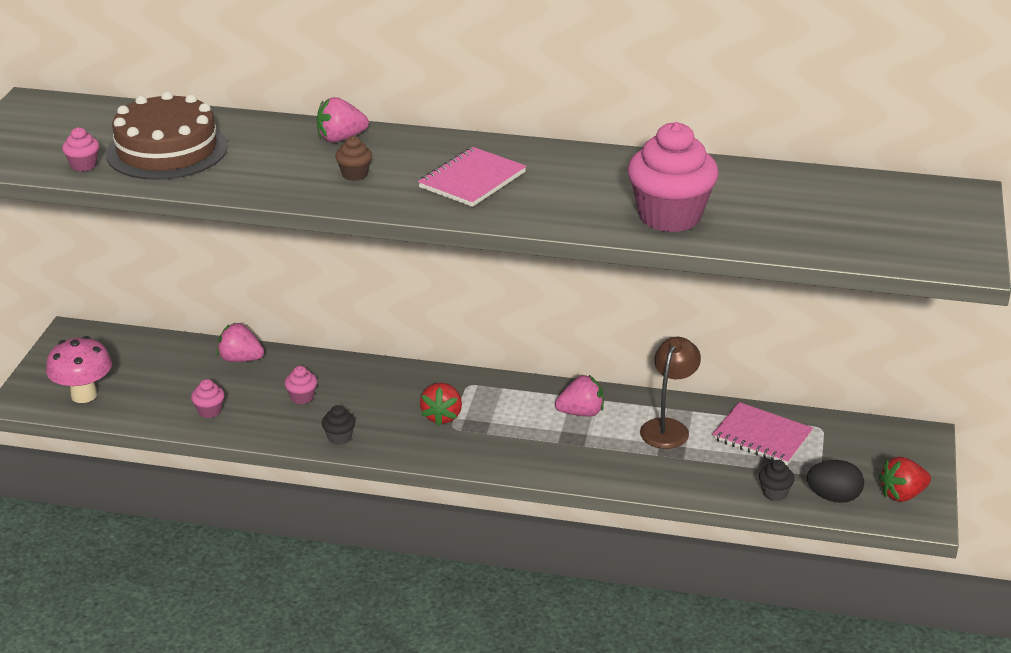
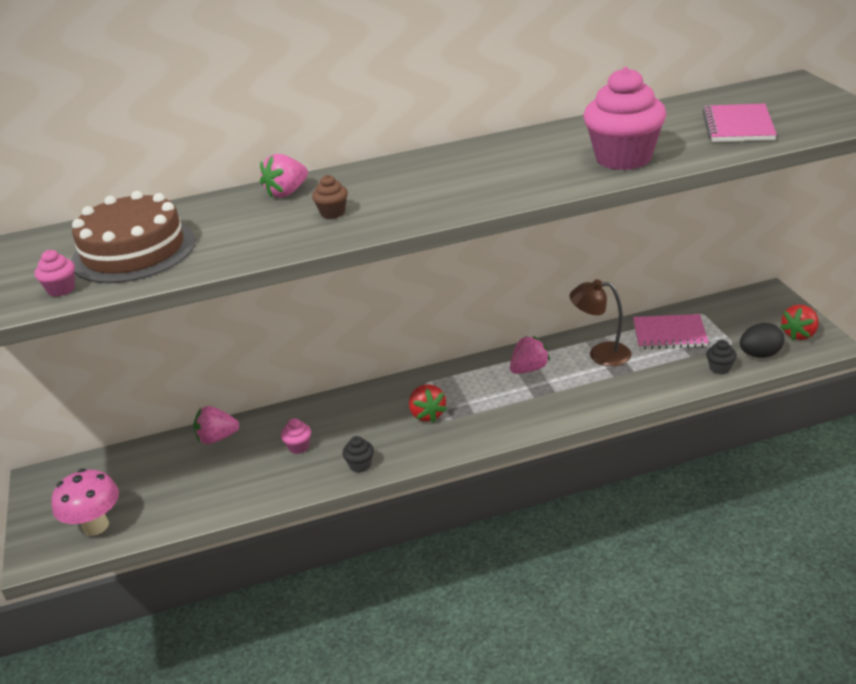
camera: 25 degrees left, 0 degrees up
pink cupcake [191,379,225,418] -> none
pink notebook [418,147,526,207] -> pink notebook moved to [702,104,777,142]
brown lamp [640,337,701,449] -> brown lamp turned 75 degrees counterclockwise [569,279,632,366]

